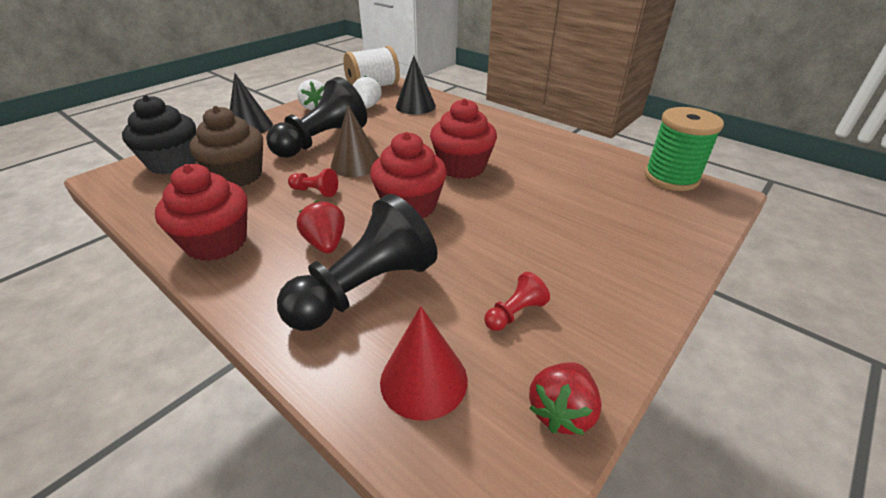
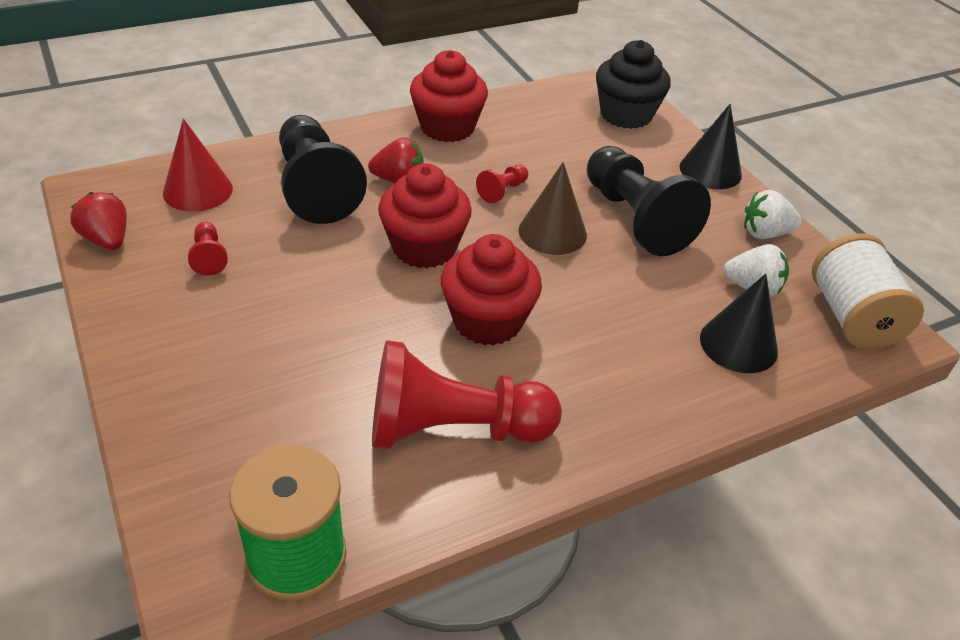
camera: 110 degrees right, 5 degrees up
brown cupcake [189,106,263,186] -> none
none -> red pawn [372,340,562,449]

